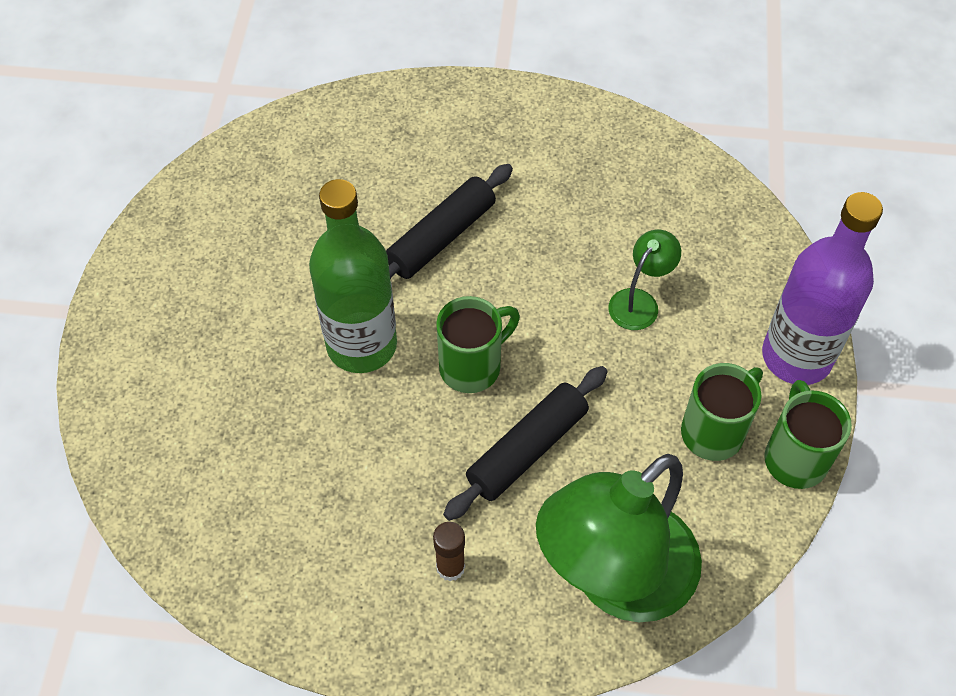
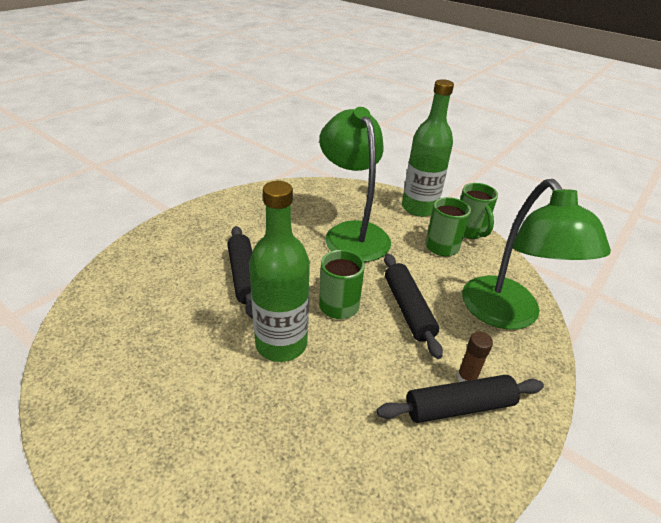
camera: 60 degrees left, 20 degrees down
green lamp [608,230,681,330] -> green lamp [319,107,391,262], size x2.30
purple bottle [762,192,883,385] -> green bottle [402,79,454,217]
green mug [764,380,852,489] -> green mug turned 135 degrees counterclockwise [460,183,498,239]
none -> black rolling pin [377,375,544,423]

